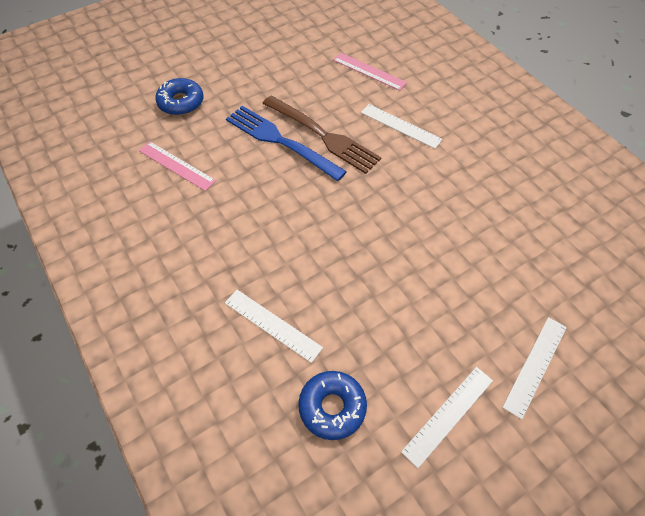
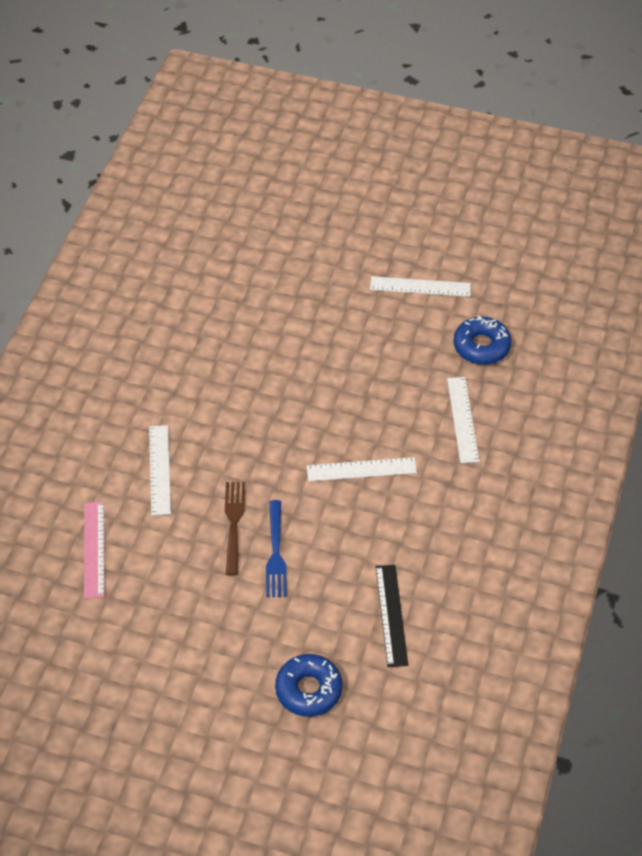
camera: 130 degrees left, 5 degrees down
pink ruler [139,141,216,191] -> black ruler [376,565,408,667]
blue fork [226,106,347,181] -> blue fork [266,500,287,597], size x0.62
brown fork [262,96,381,174] -> brown fork [225,482,245,576], size x0.62
white ruler [502,317,567,419] -> white ruler moved to [307,457,417,481]

